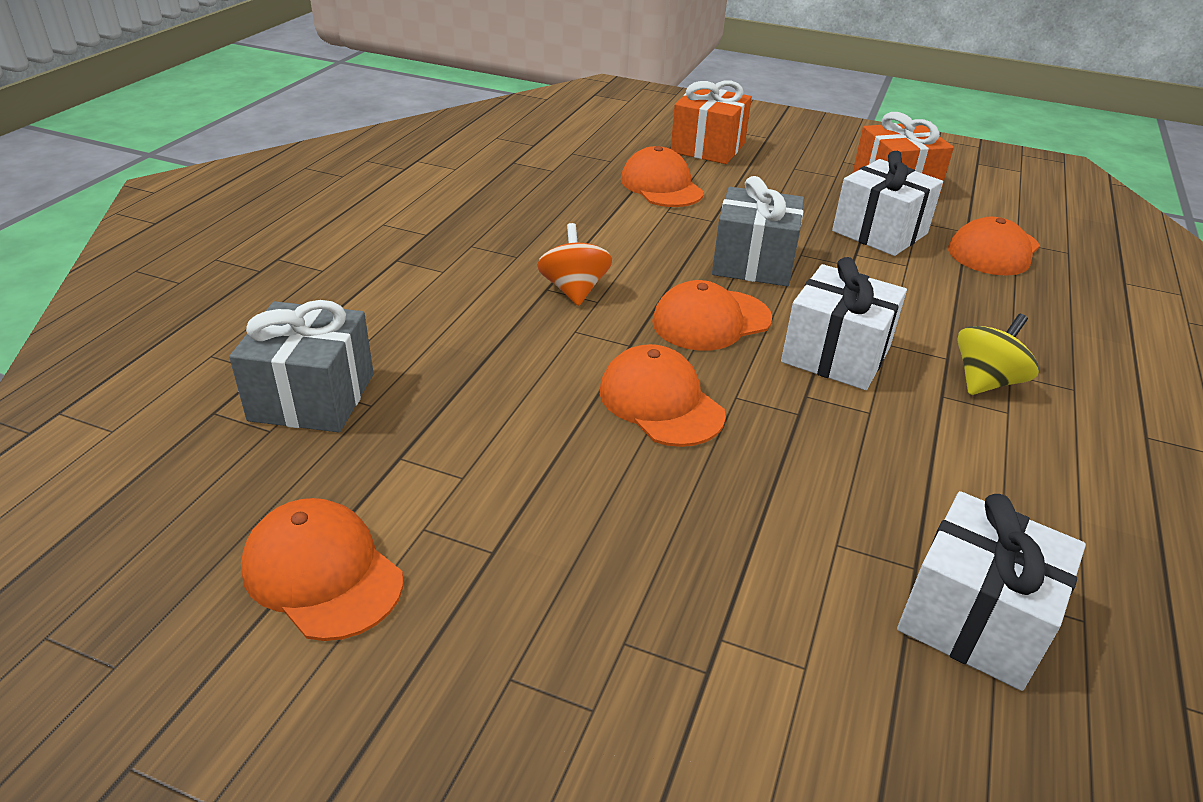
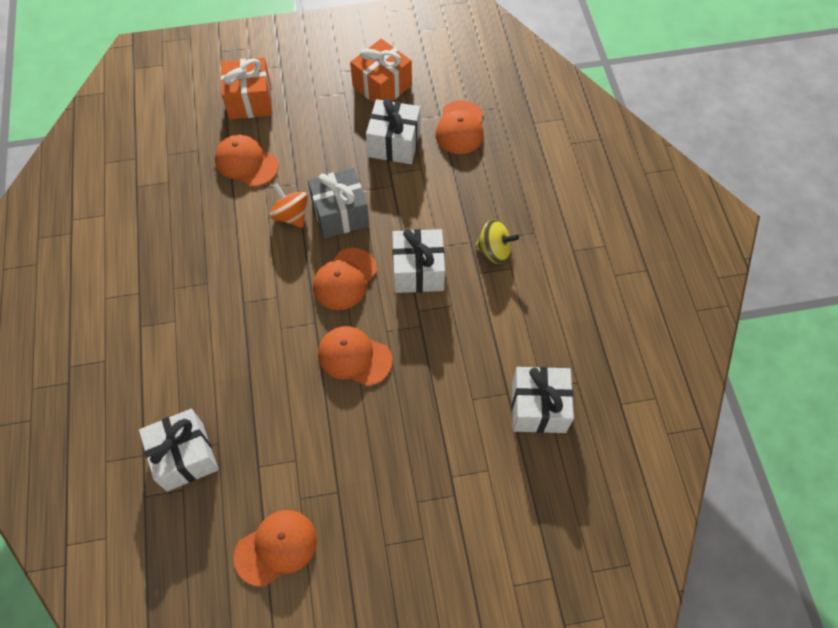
camera: 30 degrees left, 25 degrees up
grey gift [229,300,374,432] -> white gift [139,409,218,491]
orange cap [241,498,403,641] -> orange cap turned 135 degrees clockwise [234,510,317,587]
orange spinning top [537,223,612,306] -> orange spinning top moved to [269,184,308,228]
yellow spinning top [957,314,1039,395] -> yellow spinning top turned 90 degrees clockwise [475,219,519,264]

